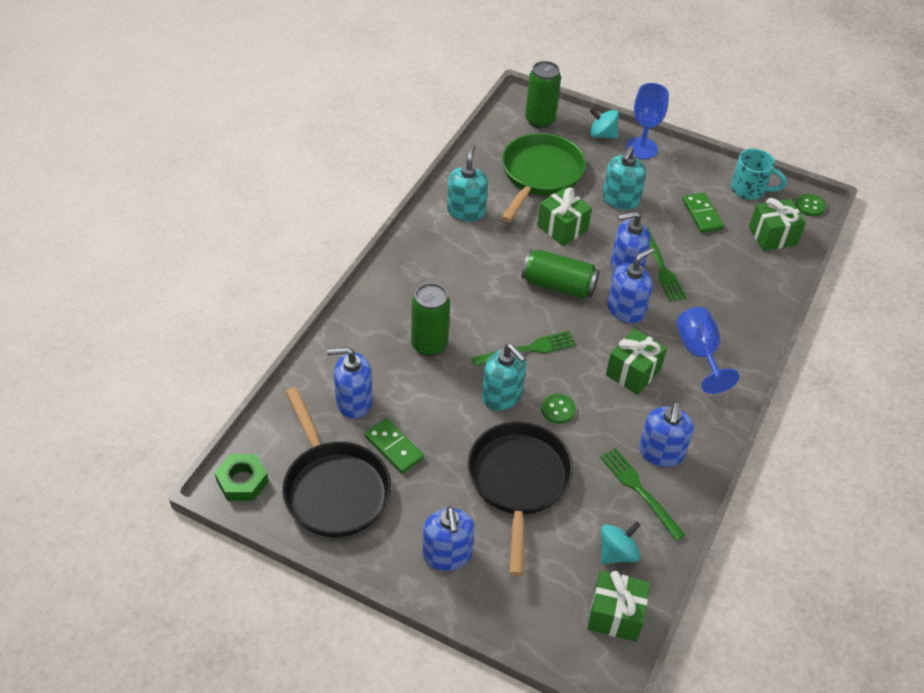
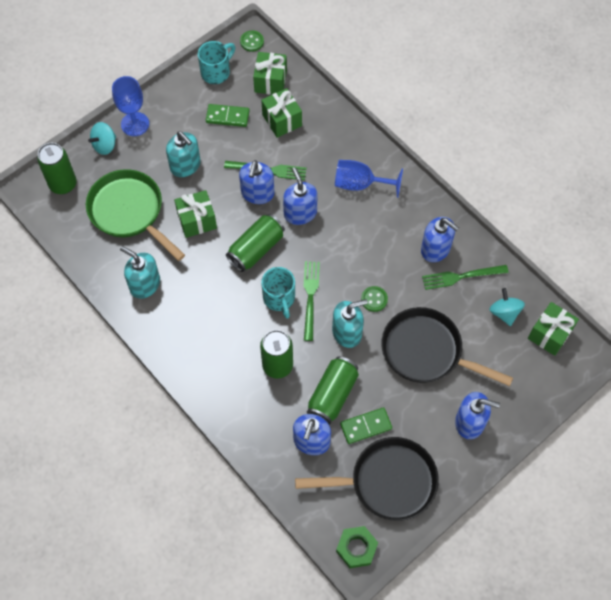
camera: 65 degrees left, 15 degrees up
green gift [606,328,667,395] -> green gift moved to [261,88,302,138]
none -> turquoise mug [261,267,295,319]
none -> green can [307,356,359,425]

